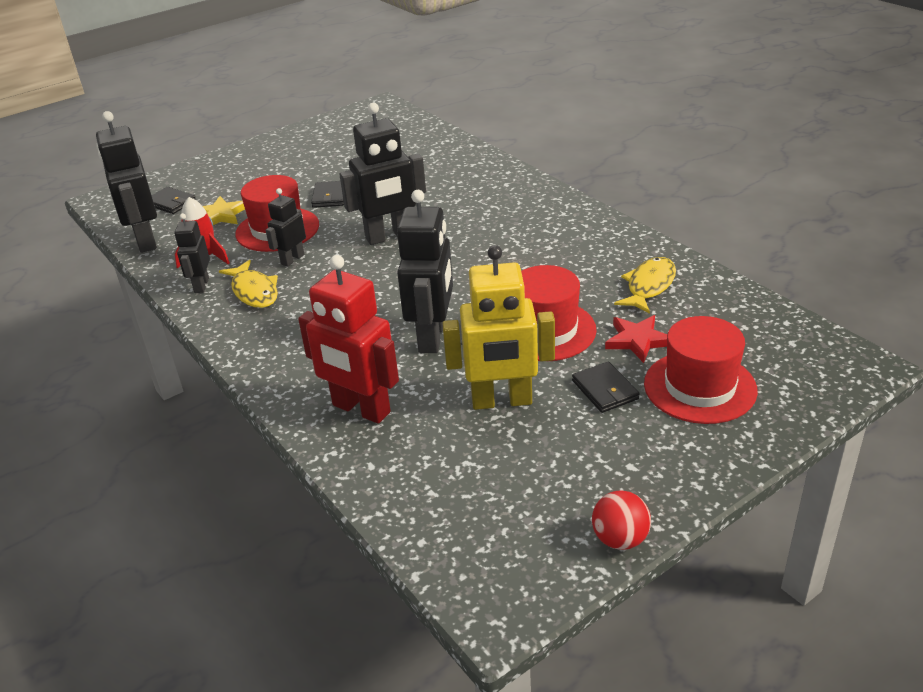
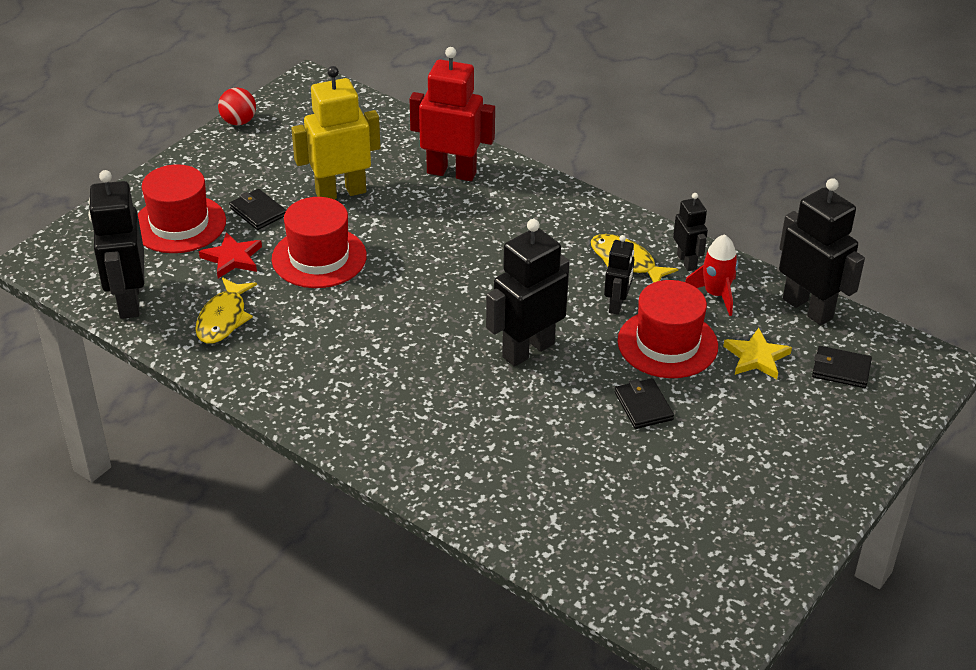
camera: 160 degrees right, 5 degrees up
black robot [397,190,453,353] -> black robot moved to [88,170,144,319]

